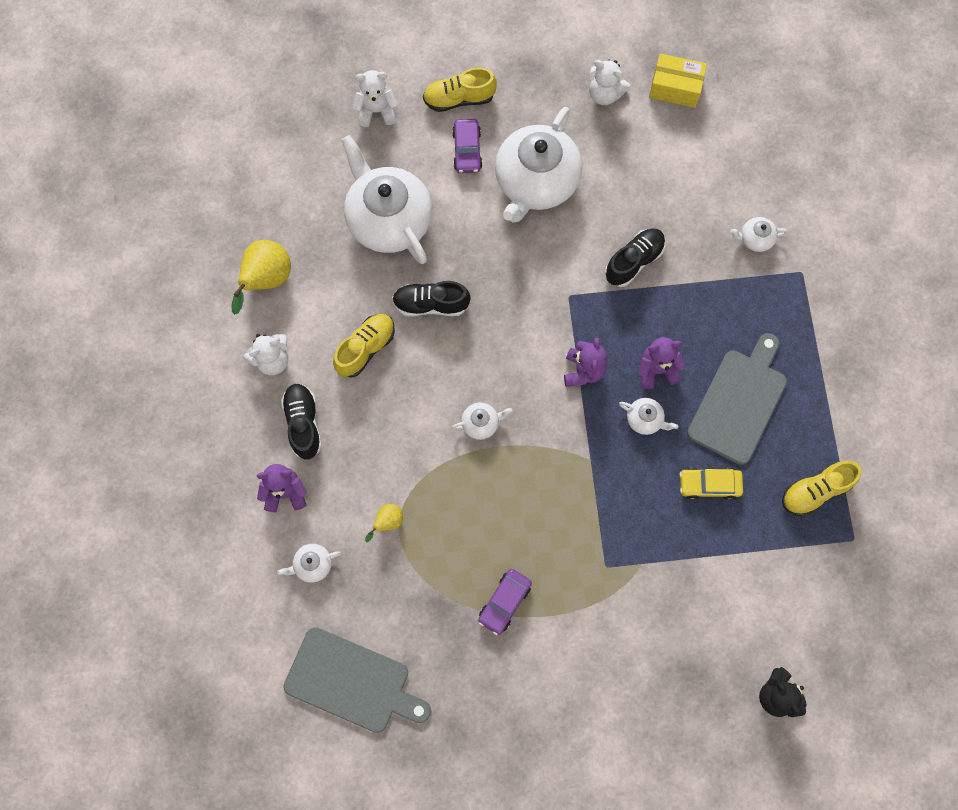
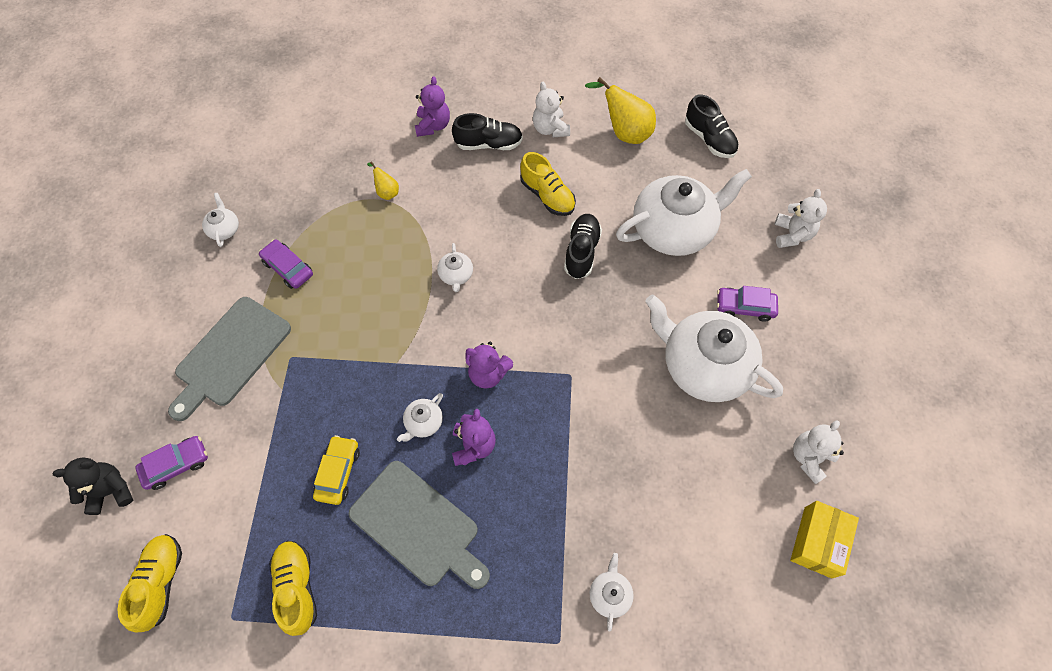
camera: 100 degrees right, 10 degrees down
white teapot [277,544,341,583] -> white teapot moved to [202,193,239,247]
grey cutting board [283,627,431,733] -> grey cutting board moved to [168,297,291,421]
yellow shoe [423,67,497,112] -> yellow shoe moved to [118,534,182,632]
black shoe [605,228,665,287] -> black shoe moved to [685,94,739,158]
none -> purple car [135,436,208,490]

